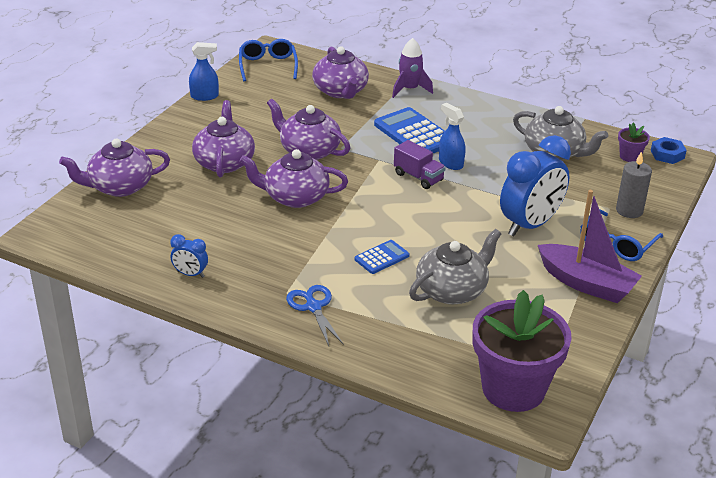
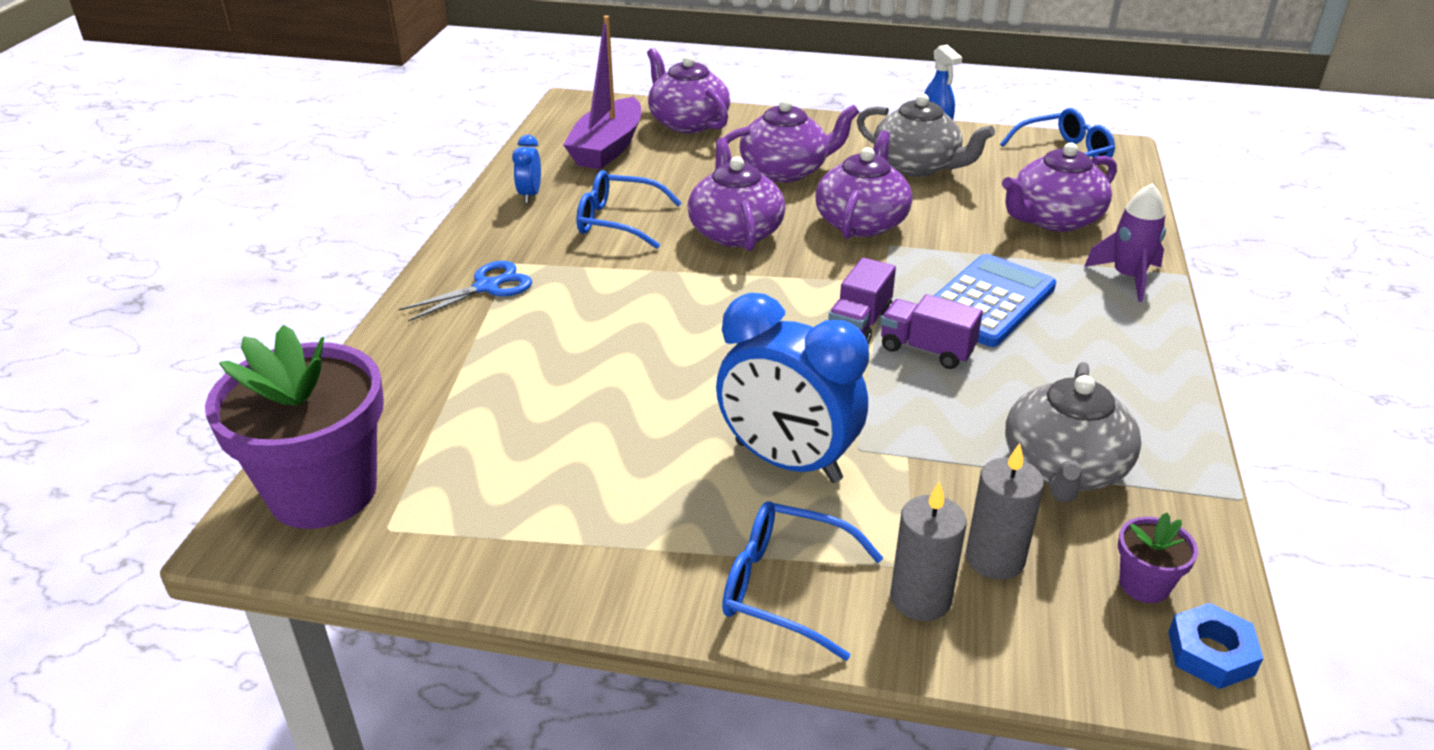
camera: 75 degrees right, 0 degrees up
blue calculator [355,240,409,274] -> none
grey teapot [409,229,501,304] -> grey teapot moved to [856,93,995,177]
blue spray bottle [439,103,466,170] -> purple truck [881,294,983,369]
purple boat [538,190,642,303] -> purple boat moved to [563,15,641,170]
none -> blue glasses [577,170,682,249]
none -> grey candle [966,443,1044,580]

